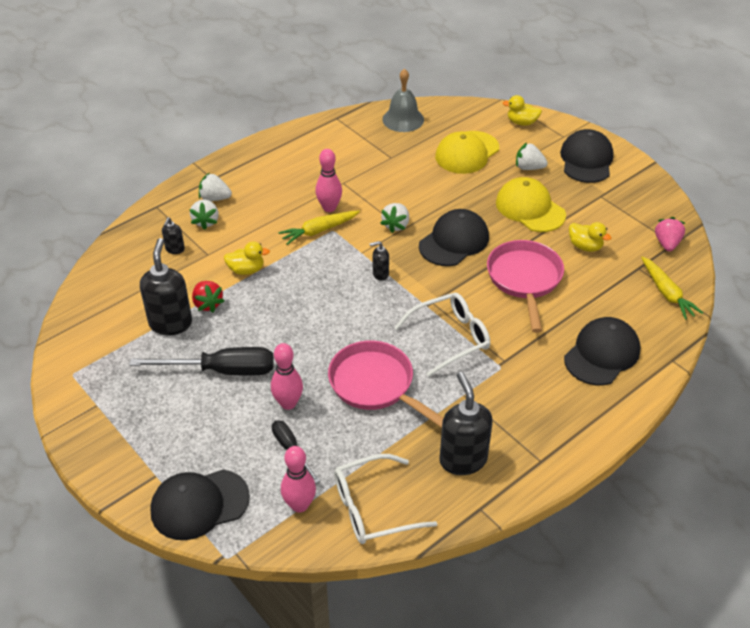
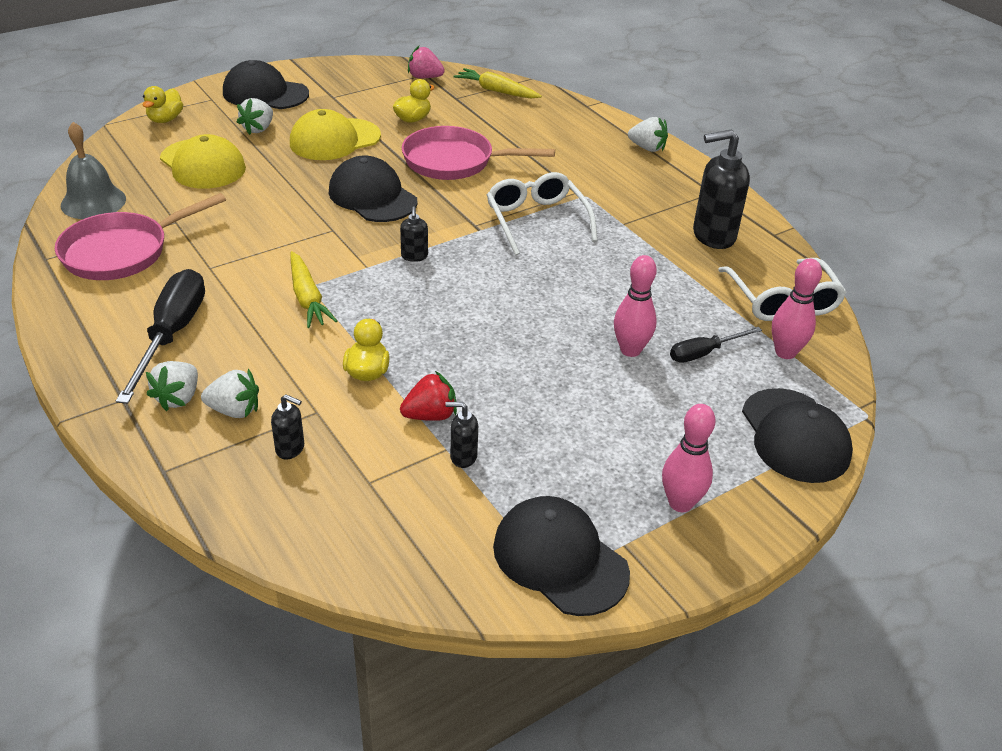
camera: 85 degrees left, 5 degrees down
black screwdriver [129,347,274,376] -> black screwdriver moved to [116,269,205,404]
black soap dispenser [140,238,192,335] -> black soap dispenser [445,402,478,468], size x0.48
pink bowling pin [315,149,342,212] -> pink bowling pin moved to [662,404,716,512]
pink pan [328,340,443,428] -> pink pan moved to [55,193,226,280]
white strawberry [380,203,409,233] -> white strawberry moved to [628,117,668,152]
black cap [564,317,641,385] -> black cap moved to [493,496,630,616]
yellow carrot [641,256,703,320] -> yellow carrot turned 135 degrees counterclockwise [453,68,542,98]

